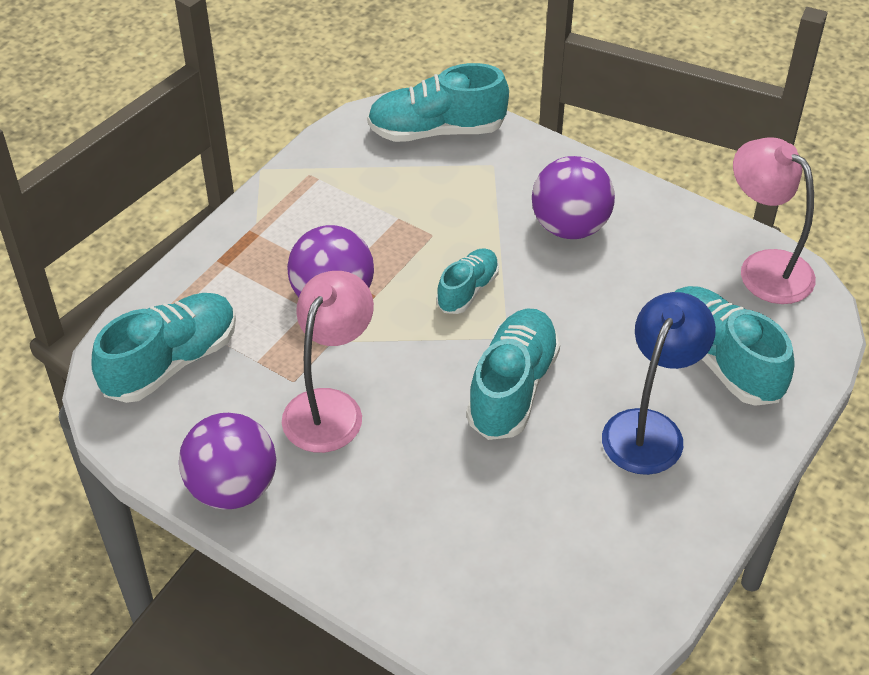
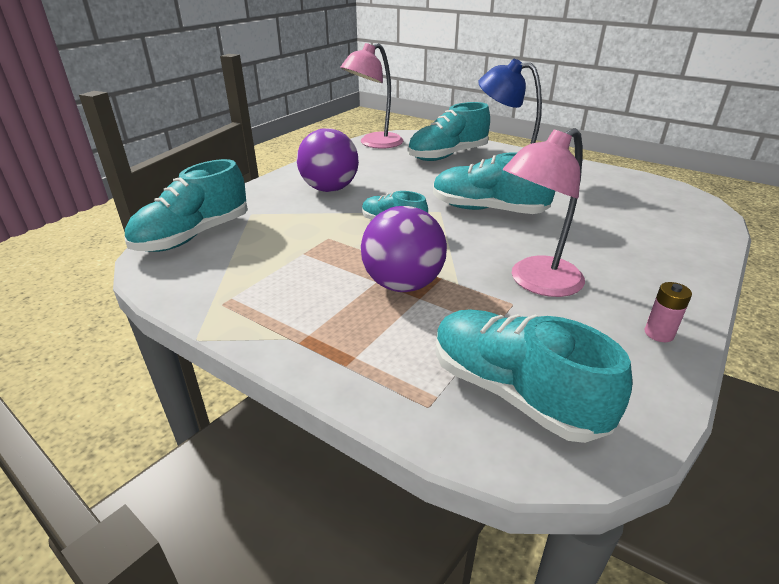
camera: 90 degrees left, 15 degrees down
purple ball [179,413,276,510] -> pink battery [645,282,692,342]
pink lamp [282,271,374,453] -> pink lamp turned 60 degrees counterclockwise [503,128,585,297]
turquoise shoe [367,63,509,142] -> turquoise shoe turned 45 degrees clockwise [124,159,248,252]

